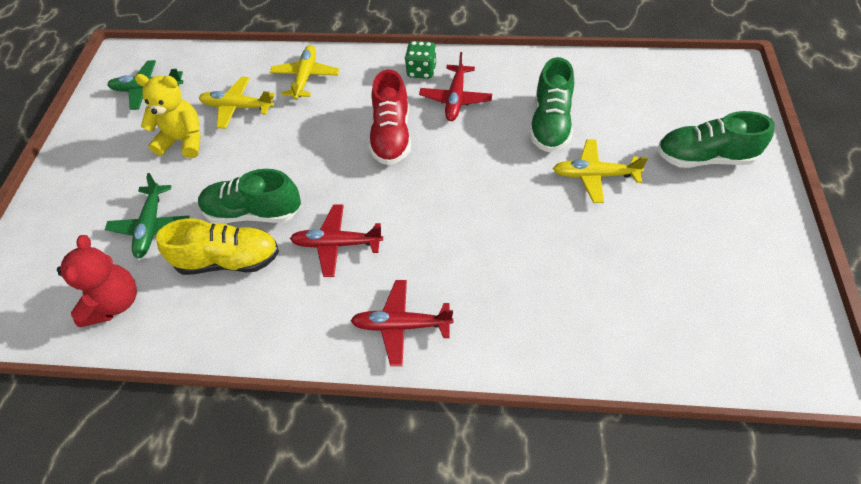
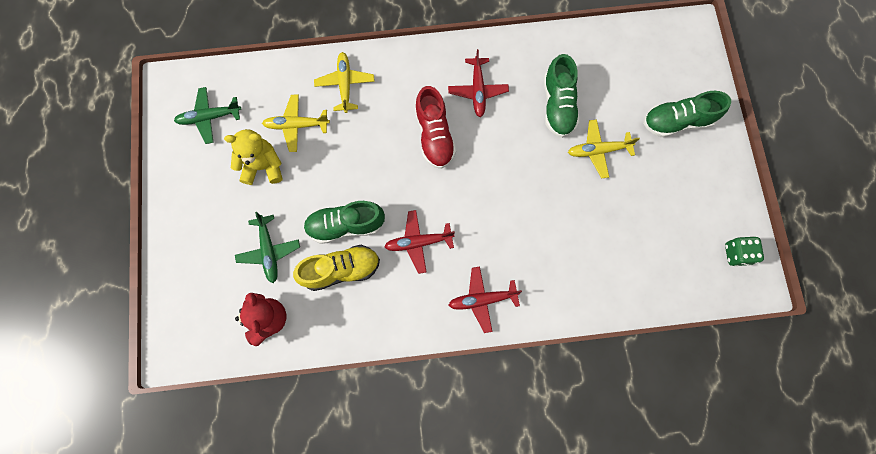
camera: 15 degrees left, 20 degrees up
green dice [405,41,436,79] -> green dice moved to [725,236,764,266]

